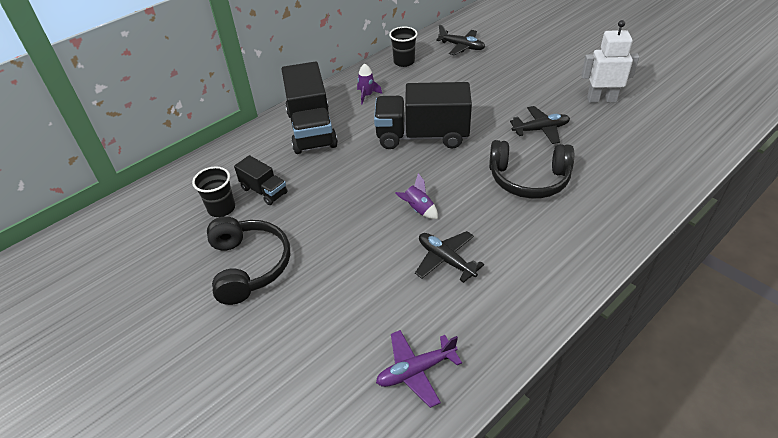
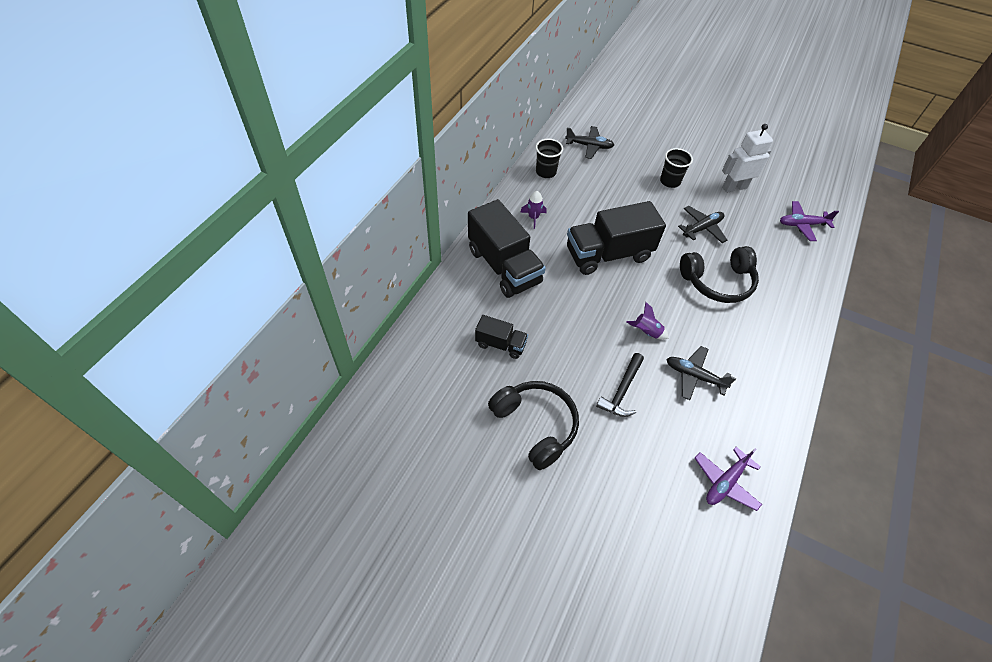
camera: 25 degrees left, 10 degrees up
black cup [192,167,235,217] -> black cup moved to [660,148,693,188]
none -> black hammer [596,353,644,417]
none -> purple plane [780,201,839,241]

